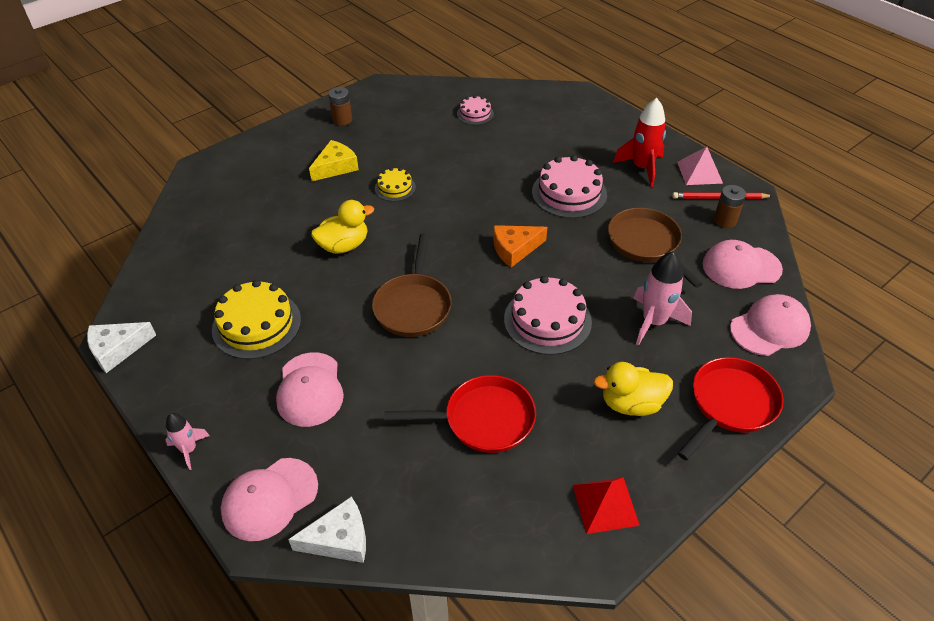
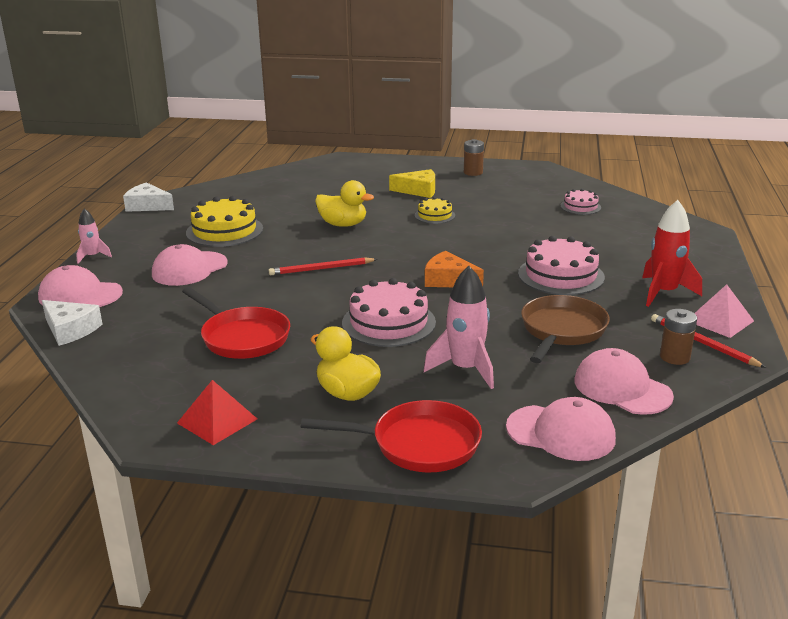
camera: 50 degrees right, 20 degrees down
brown pan [372,233,452,337] -> red pencil [269,257,378,275]

